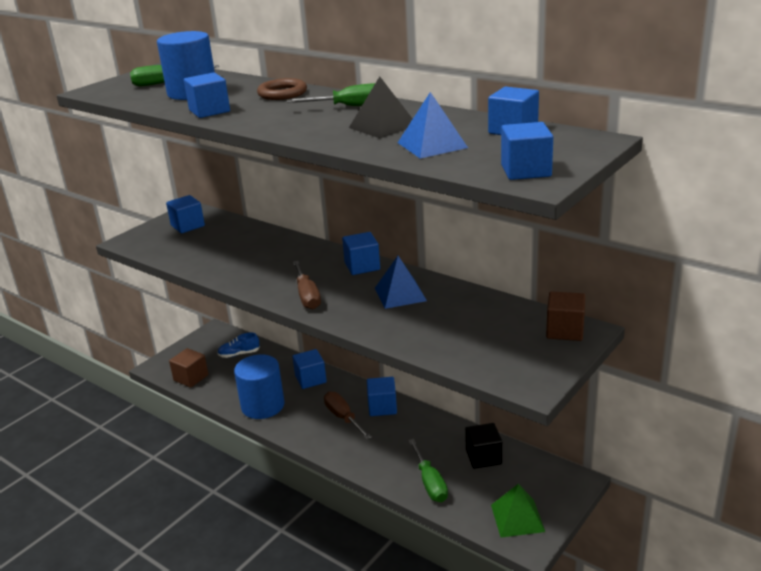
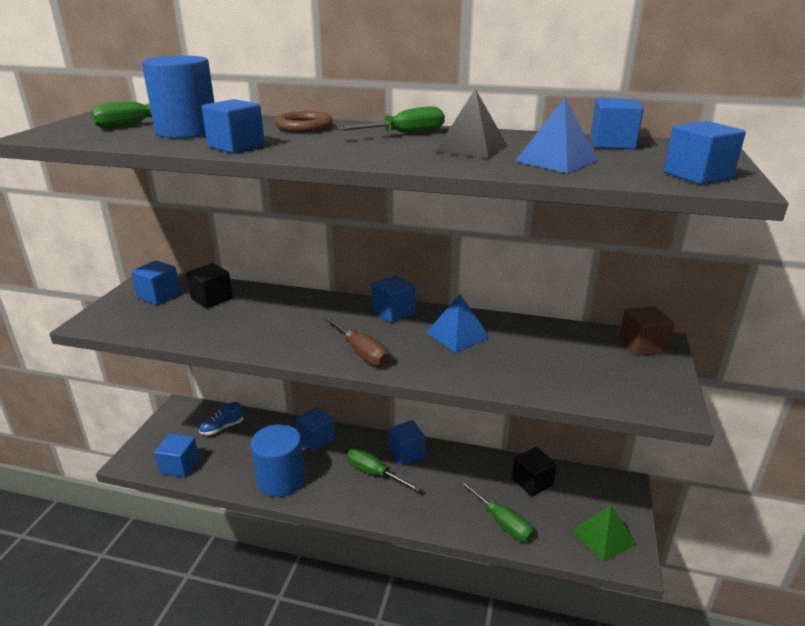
camera: 25 degrees left, 0 degrees up
brown cube [169,348,209,388] -> blue cube [154,434,199,477]
brown screwdriver [324,391,372,439] -> green screwdriver [347,448,421,492]
none -> black cube [186,263,233,308]

